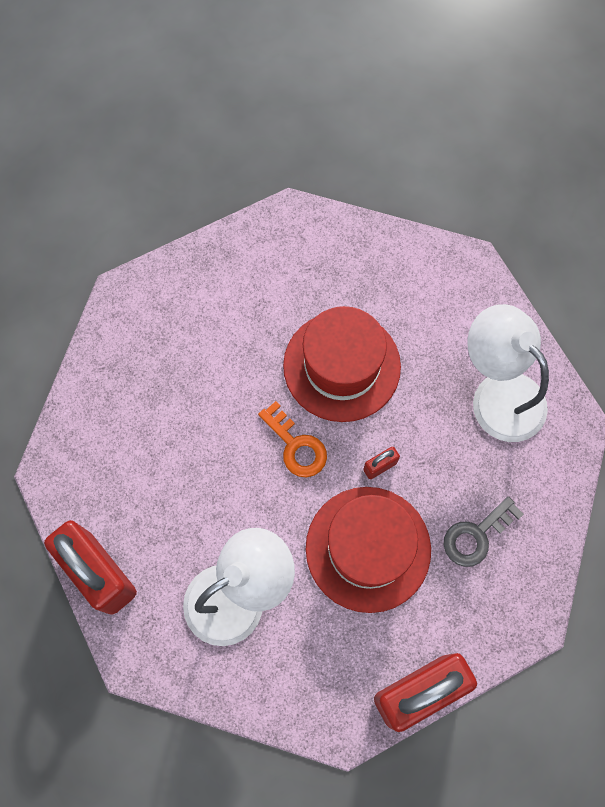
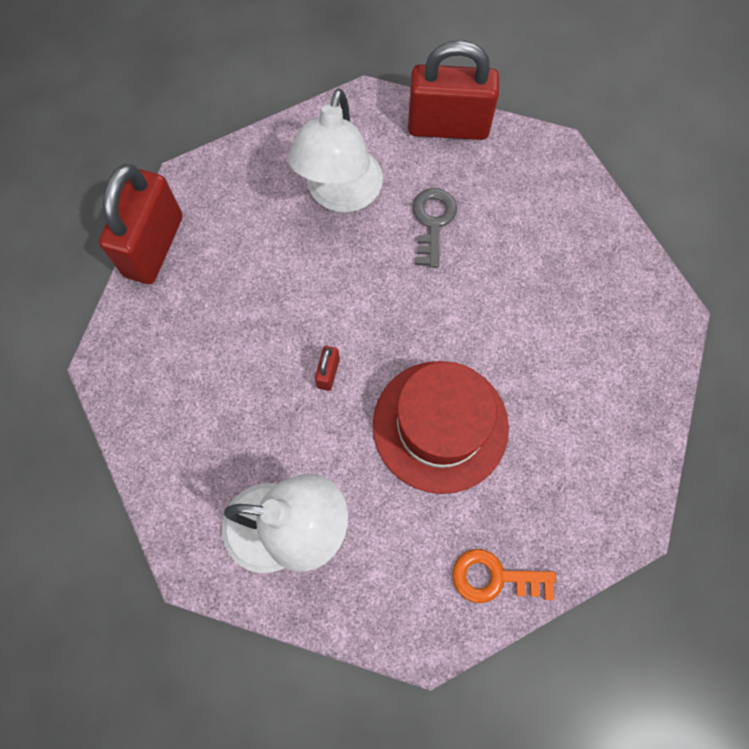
camera: 135 degrees right, 0 degrees up
orange key [258,401,327,477] -> orange key moved to [452,549,556,603]
red hat [306,487,431,613] -> none
grey key [444,496,524,567] -> grey key moved to [413,188,457,268]

